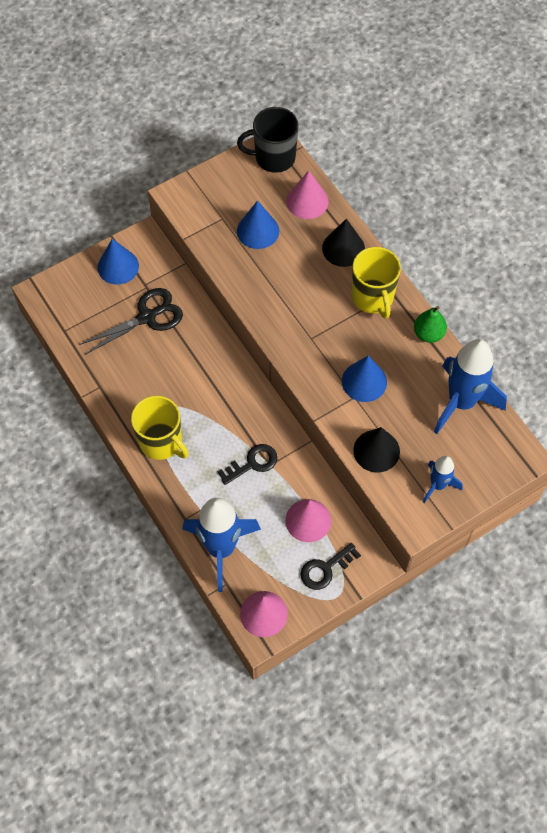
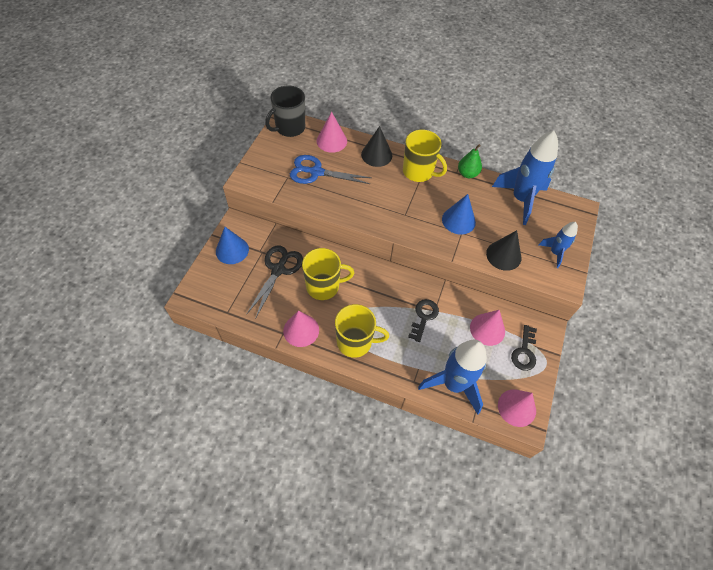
camera: 40 degrees left, 5 degrees down
blue cone [237,201,279,249] -> blue scissors [290,155,372,184]
none -> pink cone [283,310,319,347]
none -> yellow mug [302,248,354,300]

